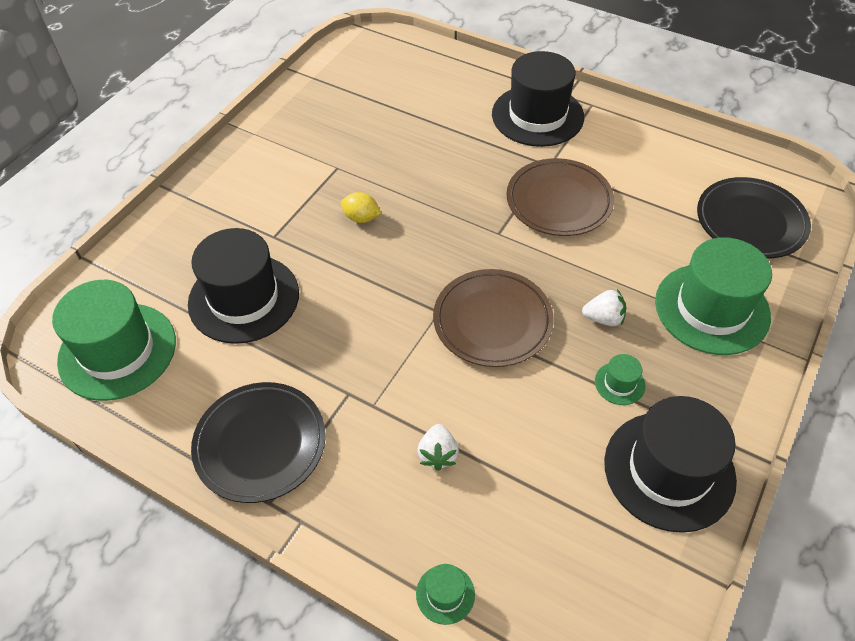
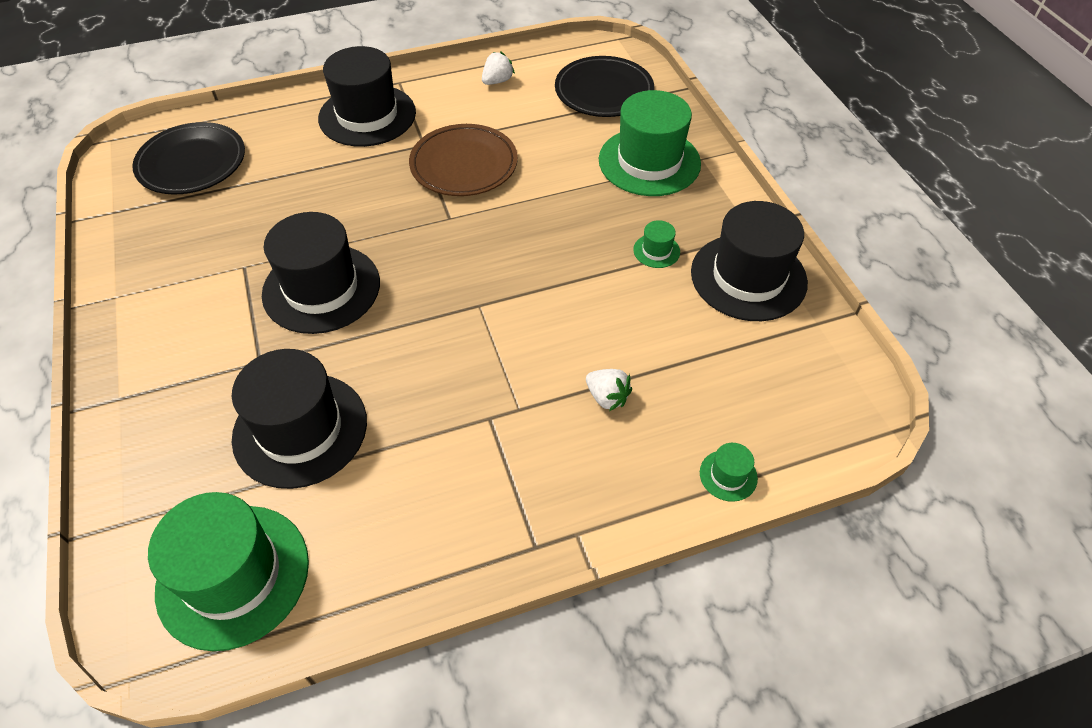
camera: 50 degrees left, 0 degrees up
black plate [191,382,326,503] -> black plate moved to [132,122,245,194]
yellow lemon [341,192,381,223] -> black hat [262,212,380,334]
brown plate [433,269,554,367] -> none
white strawberry [582,289,626,326] -> white strawberry moved to [482,51,515,85]

